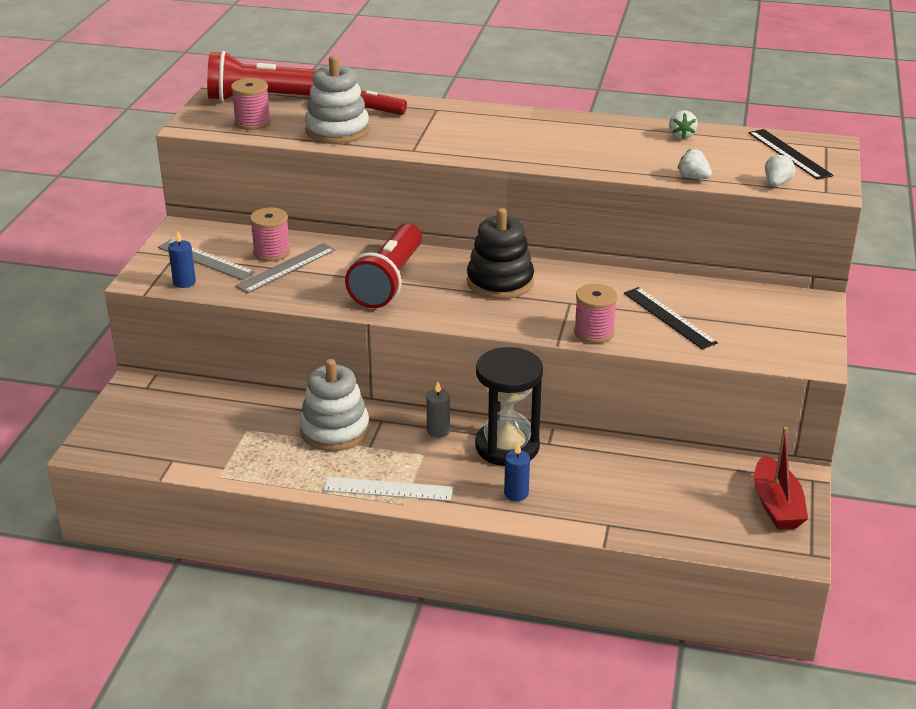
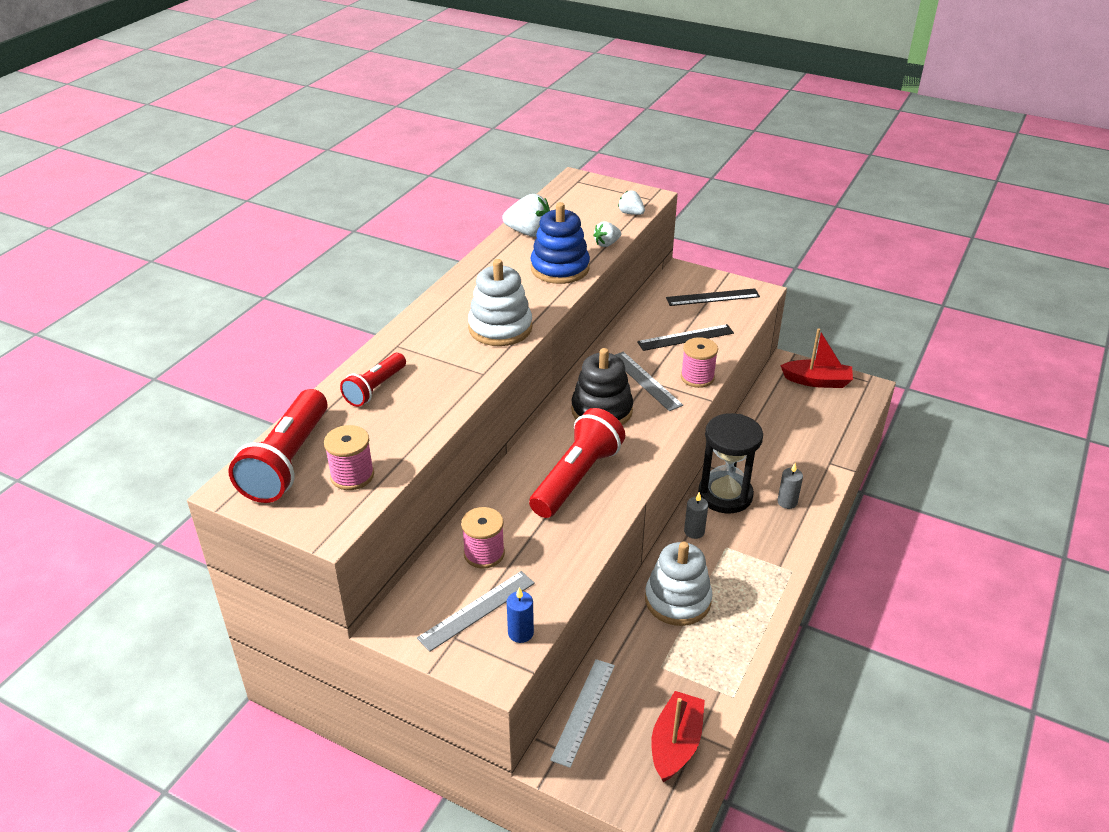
camera: 75 degrees left, 5 degrees up
grey ruler [235,243,335,293] -> grey ruler moved to [615,351,683,411]
white stacking toy [305,55,369,144] -> white stacking toy moved to [468,259,532,346]
white ruler [323,477,453,501] -> white ruler moved to [550,659,615,768]
red flashlight [345,223,422,308] -> red flashlight turned 90 degrees counterclockwise [529,408,625,518]
blue candle [504,443,530,501] -> grey candle [777,463,803,509]
white strawberry [669,110,698,139] -> white strawberry [502,194,550,237], size x1.70
black ruler [749,129,833,180] -> black ruler moved to [666,288,760,306]
none -> blue stacking toy [531,202,590,284]
none -> red boat [651,691,705,782]

